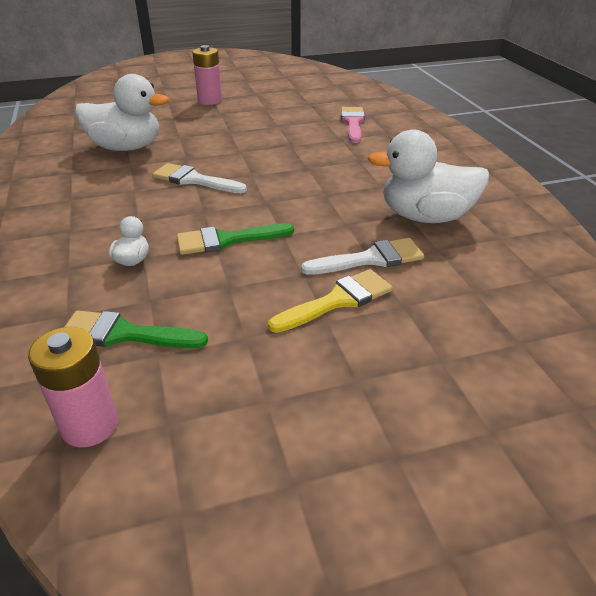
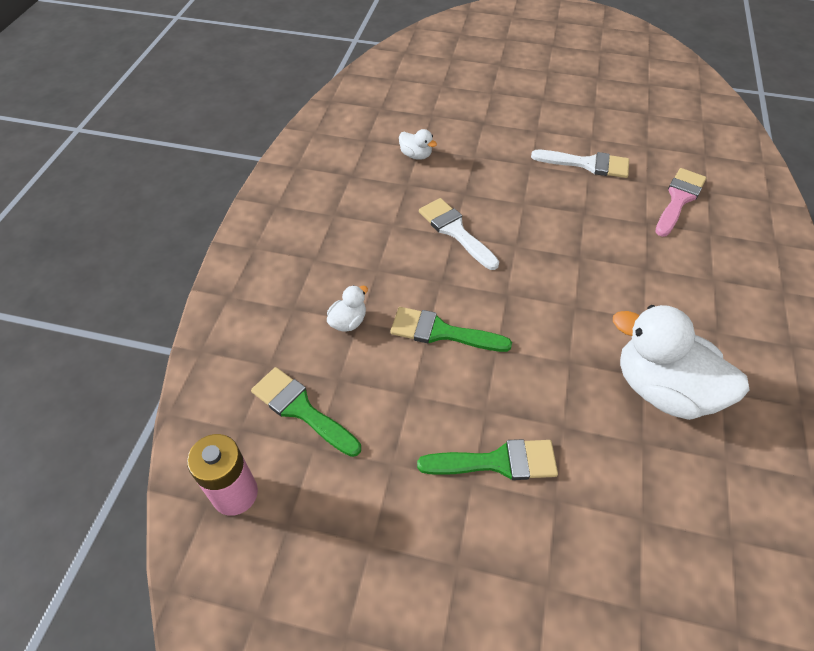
camera: 30 degrees right, 15 degrees up
white duck [75,74,169,151] -> white duck [399,129,437,160], size x0.43
pink battery [192,45,222,105] -> none
yellow brush [268,269,393,333] -> green brush [417,439,558,480]
white brush [301,238,424,275] -> white brush moved to [531,150,629,178]

